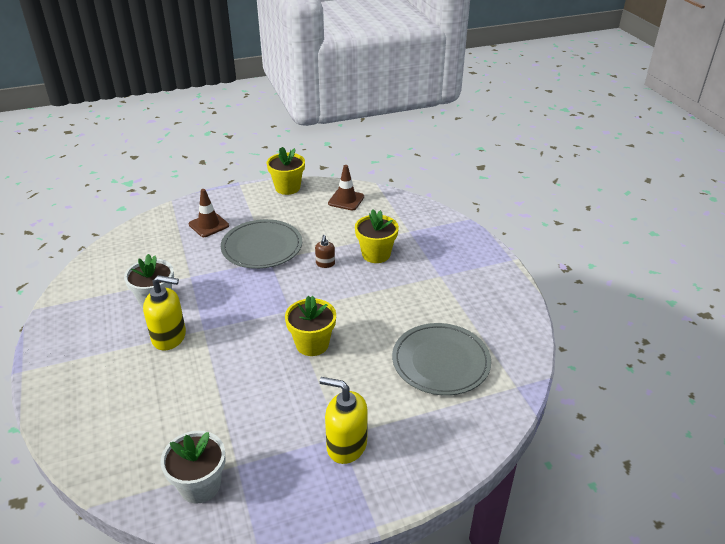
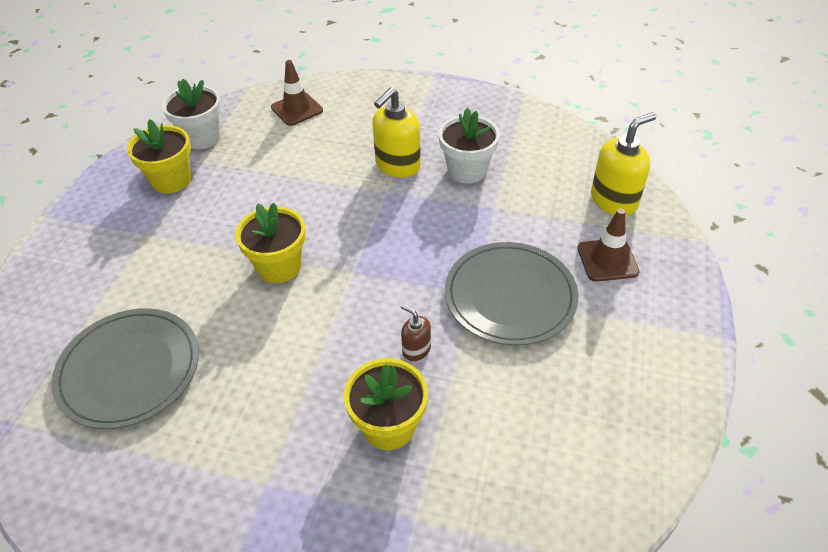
camera: 125 degrees right, 10 degrees up
yellow flower pot [267,147,305,195] -> yellow flower pot moved to [127,119,191,194]
yellow soap dispenser [320,377,368,464] -> yellow soap dispenser moved to [591,112,657,216]
brown traffic cone [328,165,364,211] -> brown traffic cone moved to [271,60,323,126]

